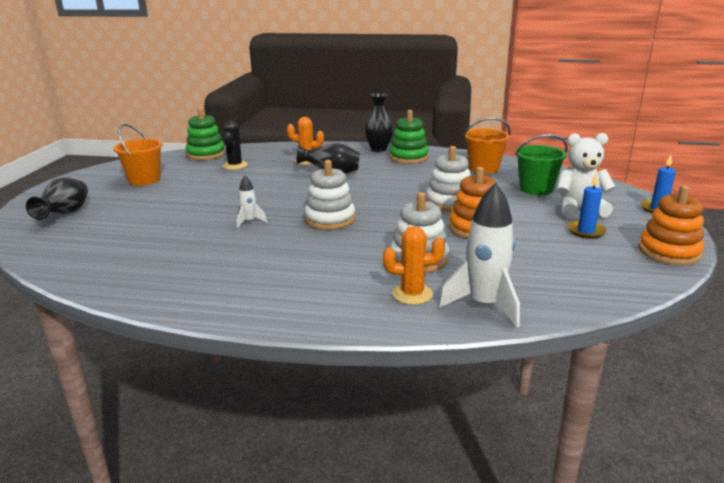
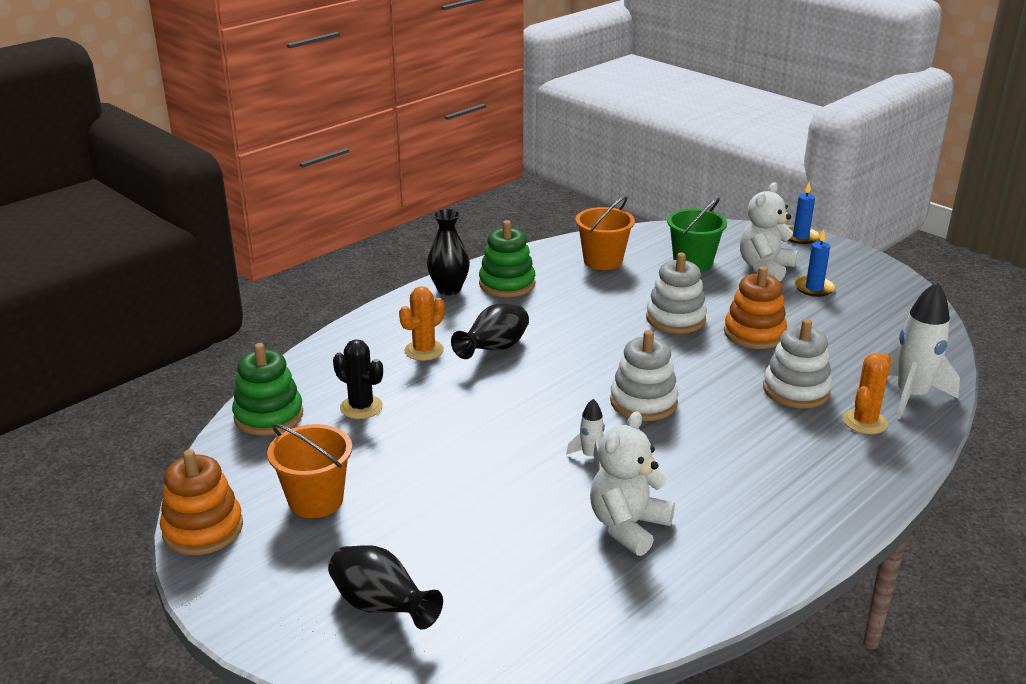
camera: 55 degrees left, 5 degrees up
orange stacking toy [639,185,704,265] -> orange stacking toy moved to [160,449,243,555]
none -> white teddy bear [590,411,675,556]

